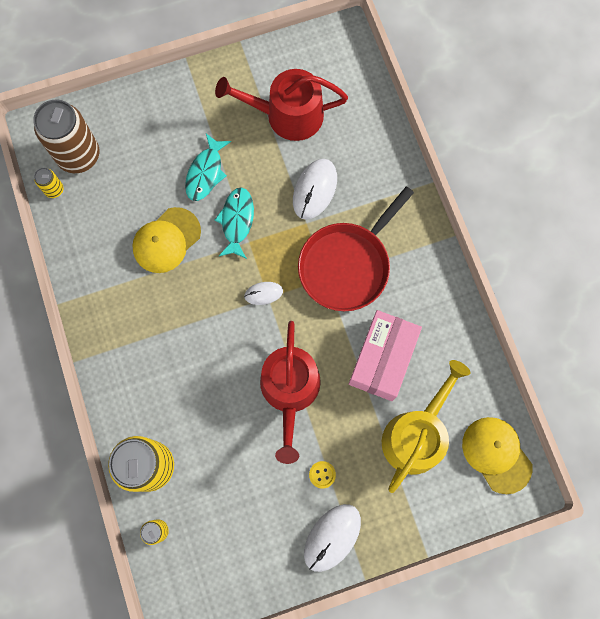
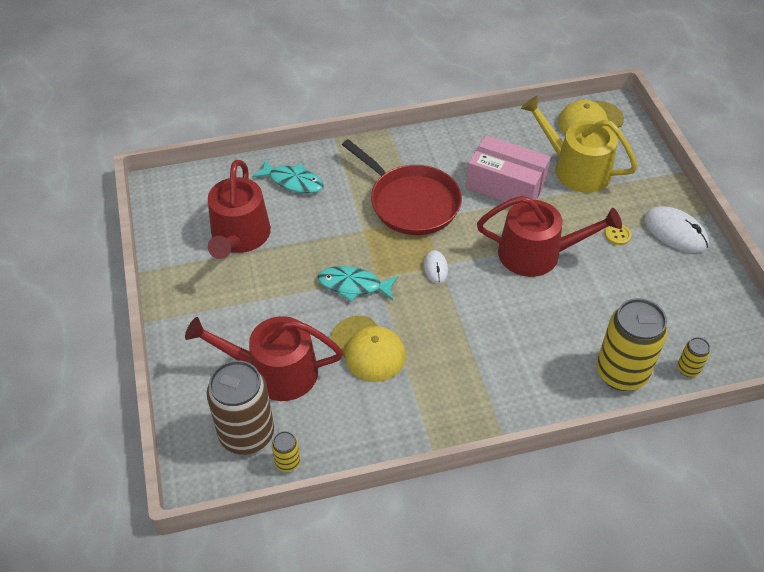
camera: 85 degrees left, 25 degrees down
turquoise fish [185,134,231,201] -> turquoise fish moved to [252,159,324,193]
white mouse [293,159,337,220] -> none
none -> red watering can [185,316,343,401]

